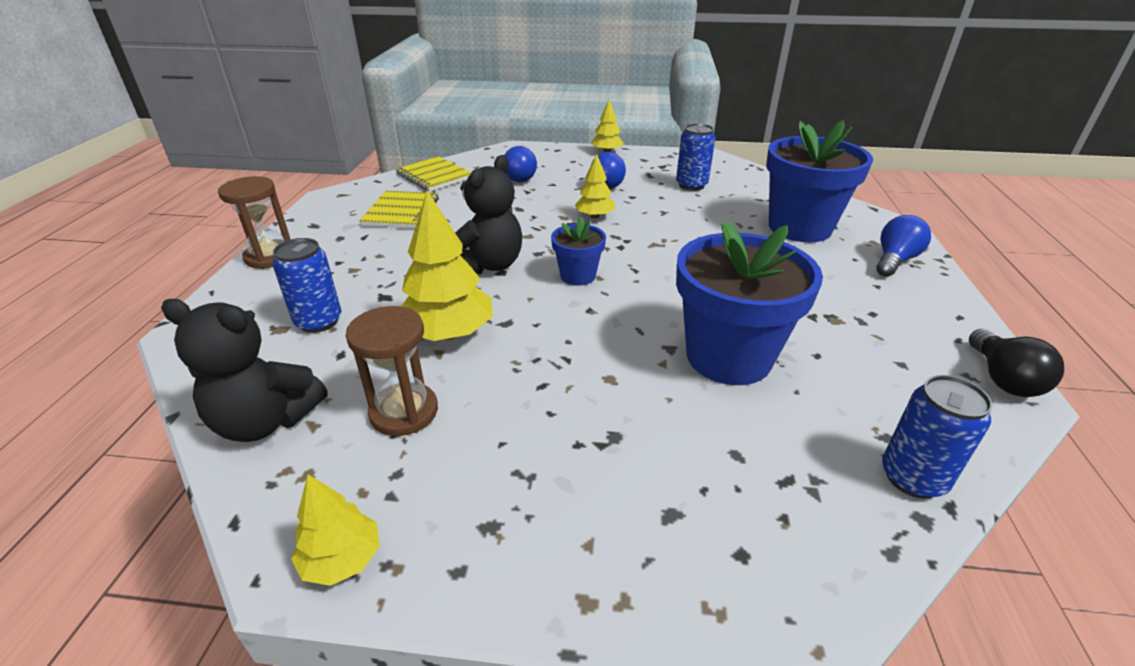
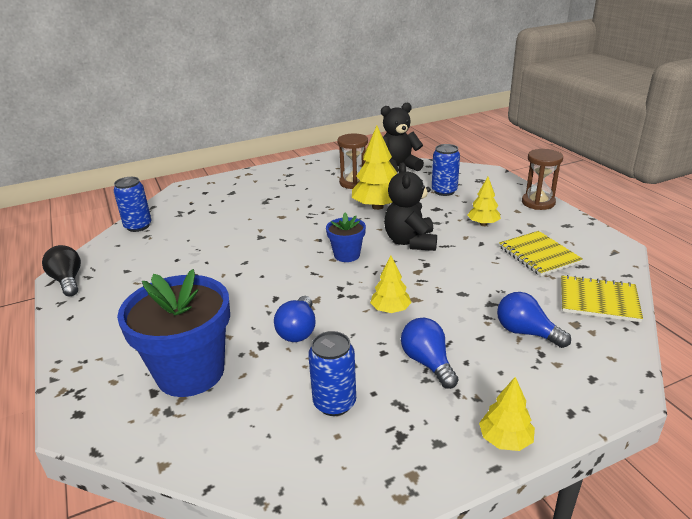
camera: 150 degrees right, 5 degrees down
yellow tree [291,474,380,586] -> yellow tree moved to [468,177,501,226]
blue flower pot [676,222,823,385] -> none
blue light bulb [876,215,931,277] -> blue light bulb moved to [274,296,316,342]

